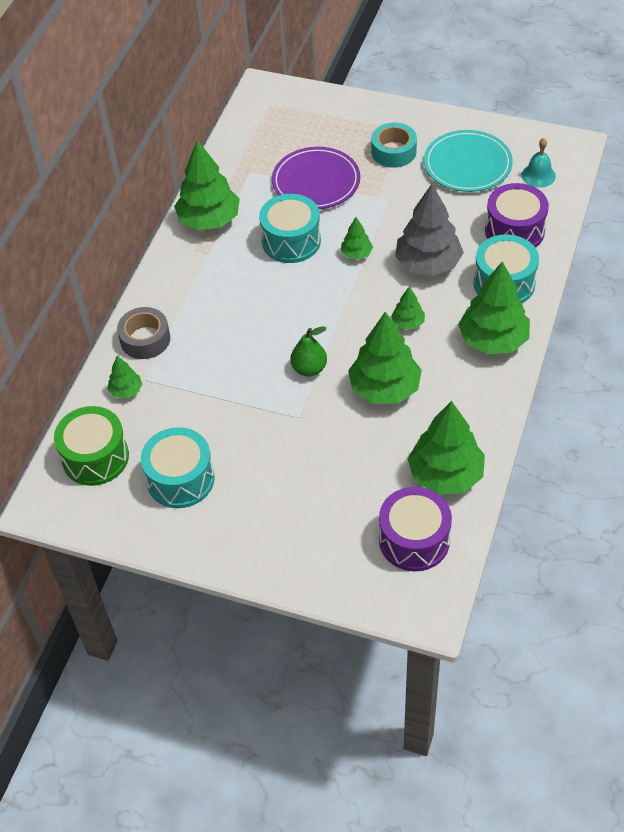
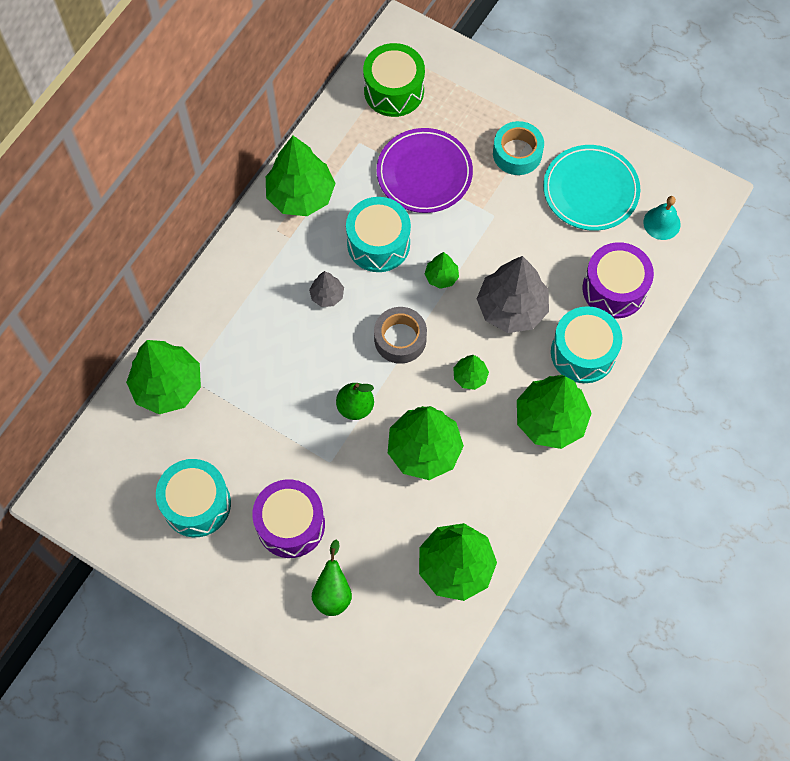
camera: 10 degrees right, 15 degrees up
green drum [54,406,129,486] -> green drum moved to [363,43,425,117]
green tree [108,356,142,399] -> green tree [126,340,201,414], size x2.07
grey tape [117,307,170,359] -> grey tape moved to [374,307,427,364]
purple drum [379,487,452,572] -> purple drum moved to [252,479,325,558]
none -> grey tree [309,271,344,307]
none -> green pear [312,540,352,616]

